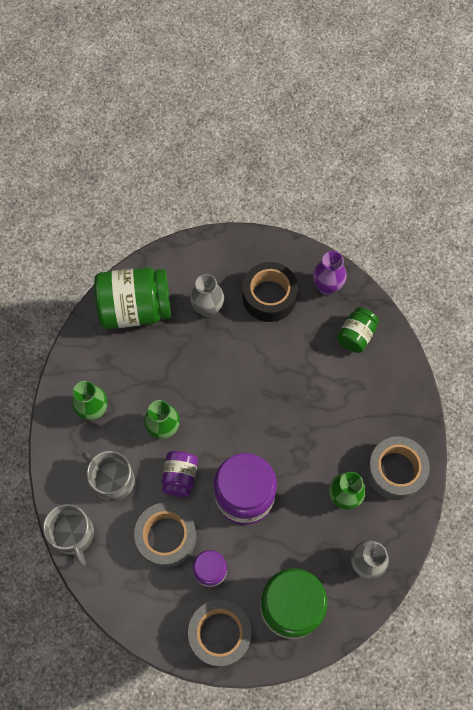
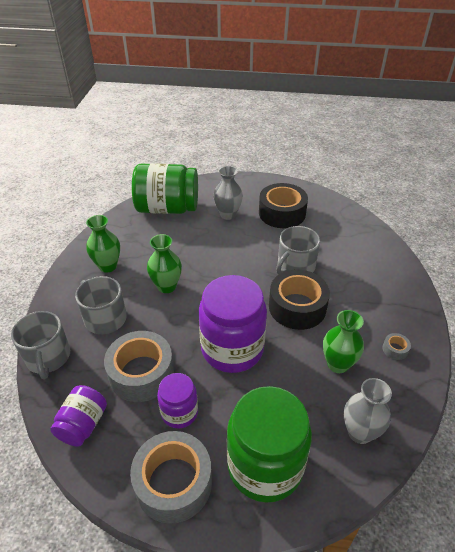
camera: 10 degrees right, 25 degrees down
purple jar [162,451,198,497] -> purple jar moved to [50,385,107,447]
purple vase [313,251,347,295] -> none
green jar [337,307,379,353] -> none
grey tape [367,437,430,500] -> grey tape [383,333,411,360], size x0.40
none -> black tape [269,270,330,330]
none -> grey mug [276,226,320,274]

